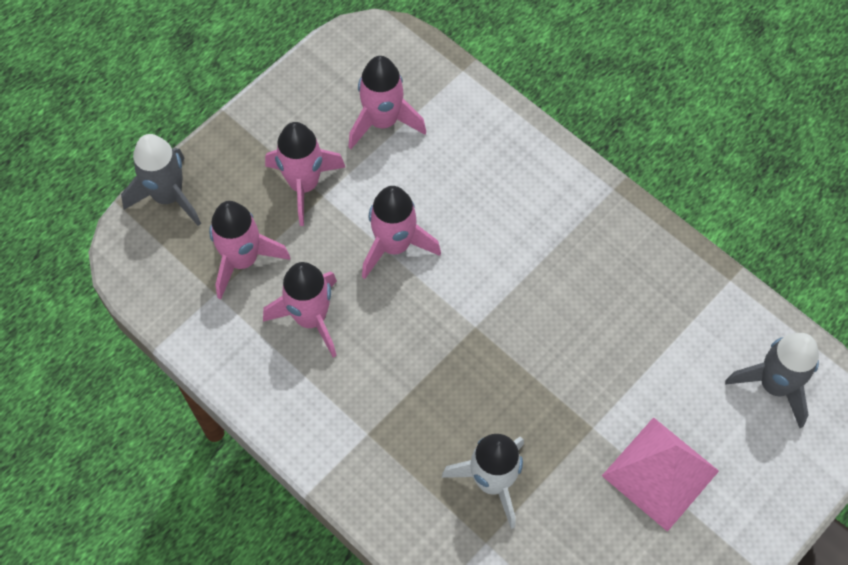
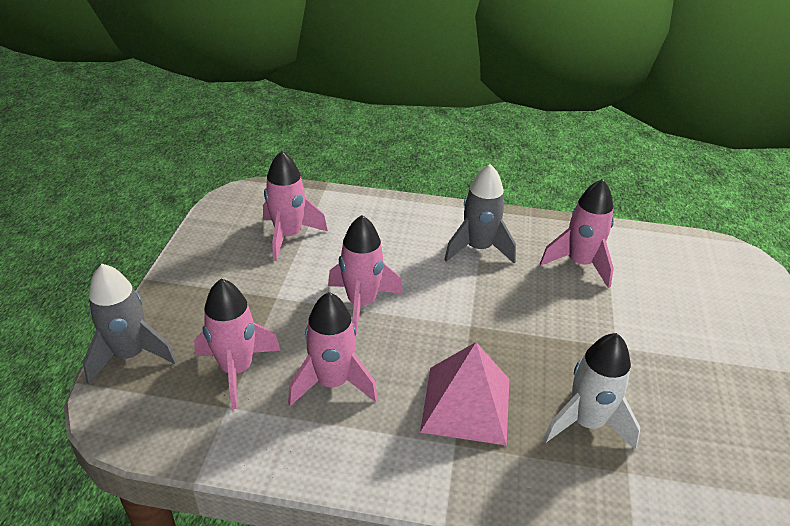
camera: 35 degrees left, 25 degrees down
pink rocket [265,122,346,226] -> pink rocket moved to [540,179,614,288]
pink pyramid [602,417,719,532] -> pink pyramid moved to [420,342,510,446]
grey rocket [725,333,819,428] -> grey rocket moved to [444,164,516,264]

